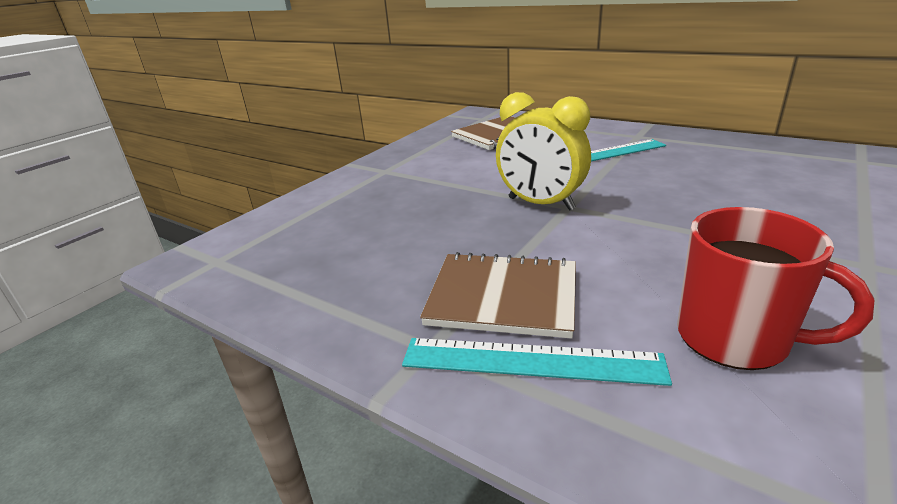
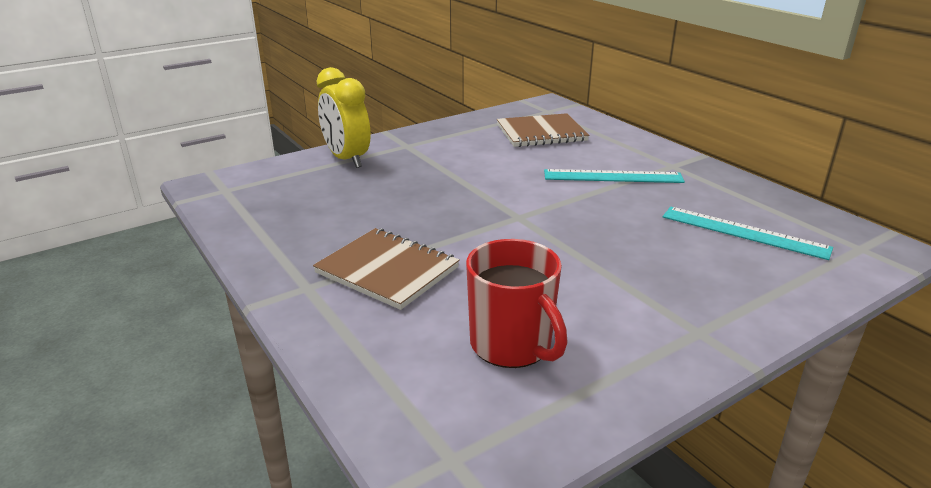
camera: 20 degrees right, 0 degrees up
turquoise ruler [402,338,672,386] -> turquoise ruler moved to [663,207,833,260]
yellow clock [496,92,591,211] -> yellow clock moved to [317,67,371,168]

